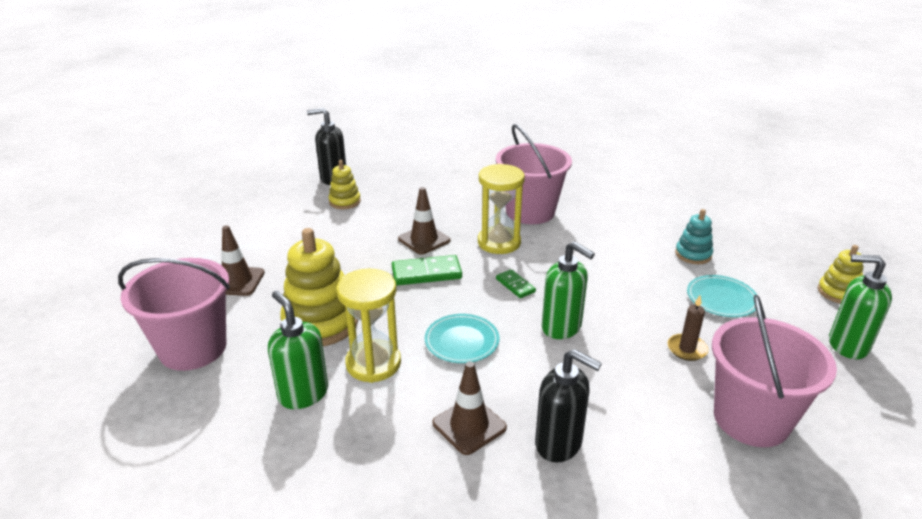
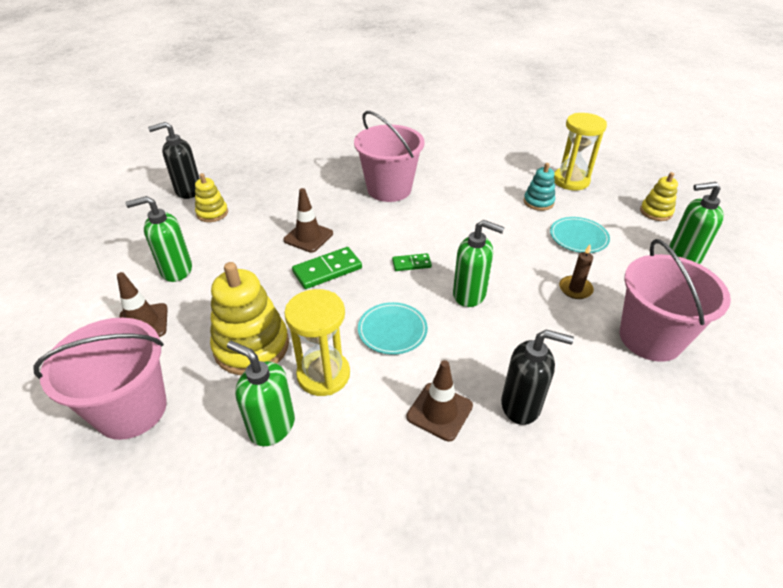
camera: 20 degrees left, 10 degrees up
yellow hourglass [478,164,525,254] -> yellow hourglass moved to [554,113,607,190]
green domino [496,269,536,298] -> green domino turned 45 degrees counterclockwise [392,253,432,271]
none -> green soap dispenser [125,196,192,282]

